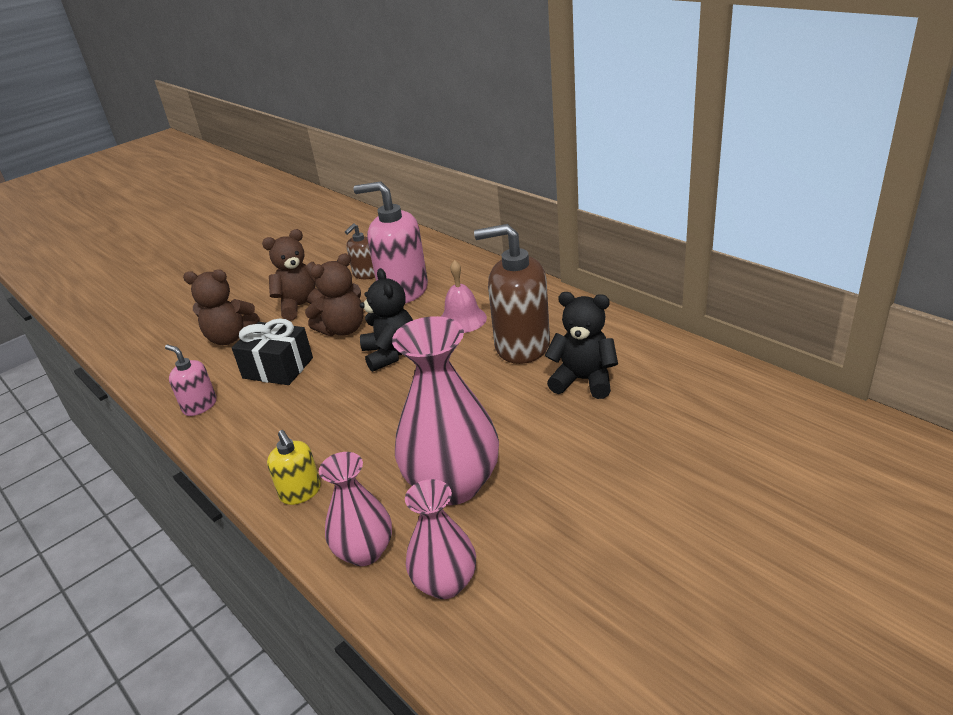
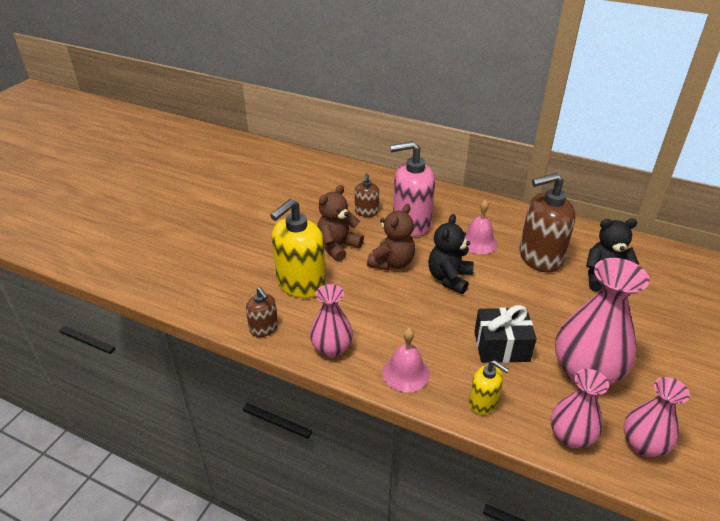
camera: 25 degrees left, 5 degrees up
pink soap dispenser [165,345,217,416] -> pink vase [310,284,353,358]
brown teddy bear [183,269,260,345] -> yellow soap dispenser [270,199,326,298]
black gift [232,318,313,385] -> black gift moved to [474,305,537,363]
black teddy bear [360,268,413,372] -> black teddy bear turned 120 degrees counterclockwise [428,214,474,294]
none -> brown soap dispenser [246,287,278,337]
none -> pink bell [382,328,430,392]

